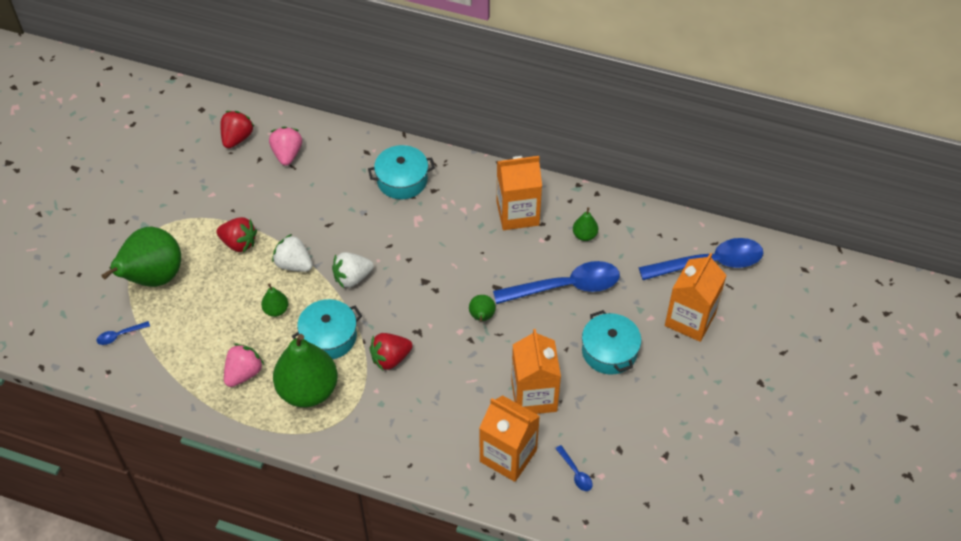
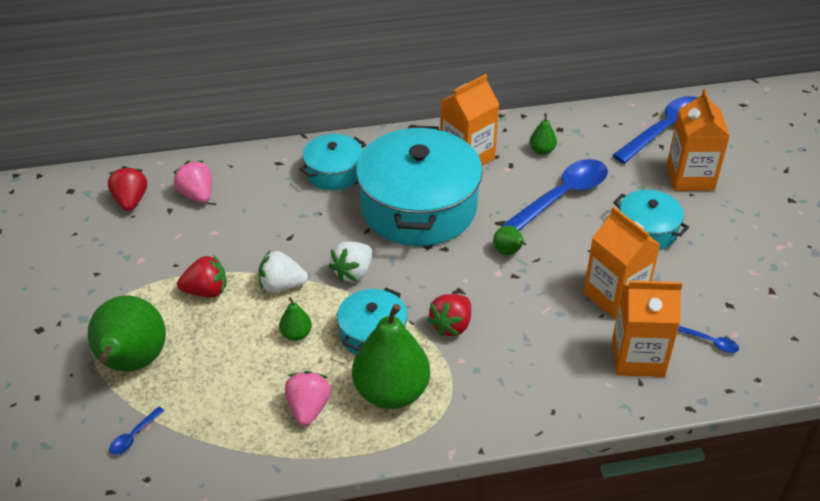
camera: 30 degrees left, 10 degrees down
none -> turquoise pot [356,125,483,246]

